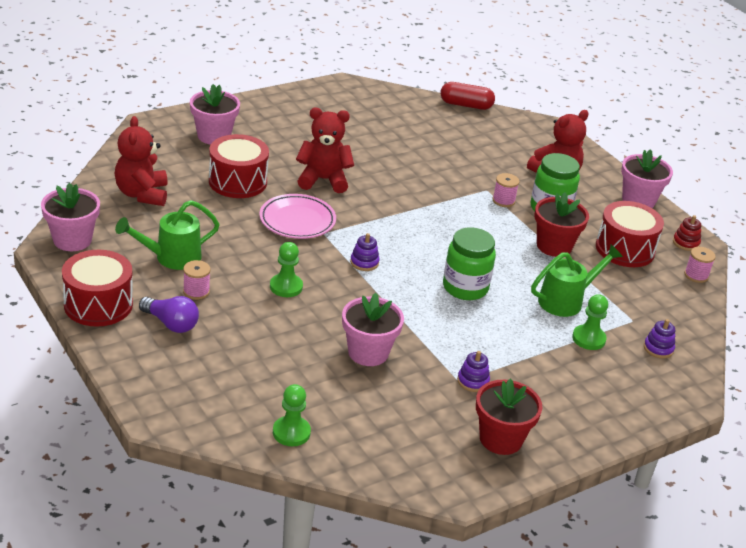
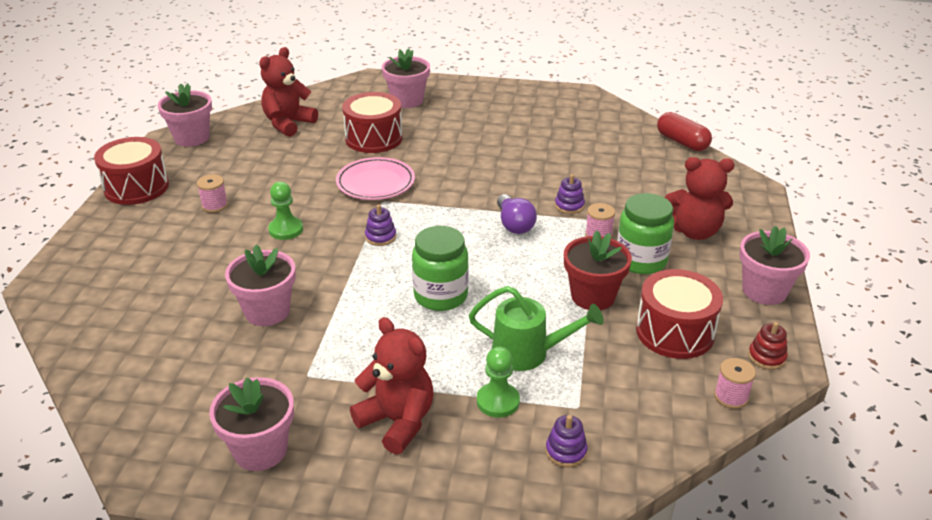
camera: 45 degrees right, 0 degrees up
green watering can [115,200,220,270] -> none
purple light bulb [139,296,199,333] -> purple light bulb moved to [497,194,537,234]
green pawn [273,384,311,446] -> none
red teddy bear [296,107,354,193] -> red teddy bear moved to [350,317,434,455]
purple stacking toy [457,351,490,392] -> purple stacking toy moved to [555,174,585,214]
red flower pot [476,379,542,455] -> pink flower pot [209,377,294,471]

